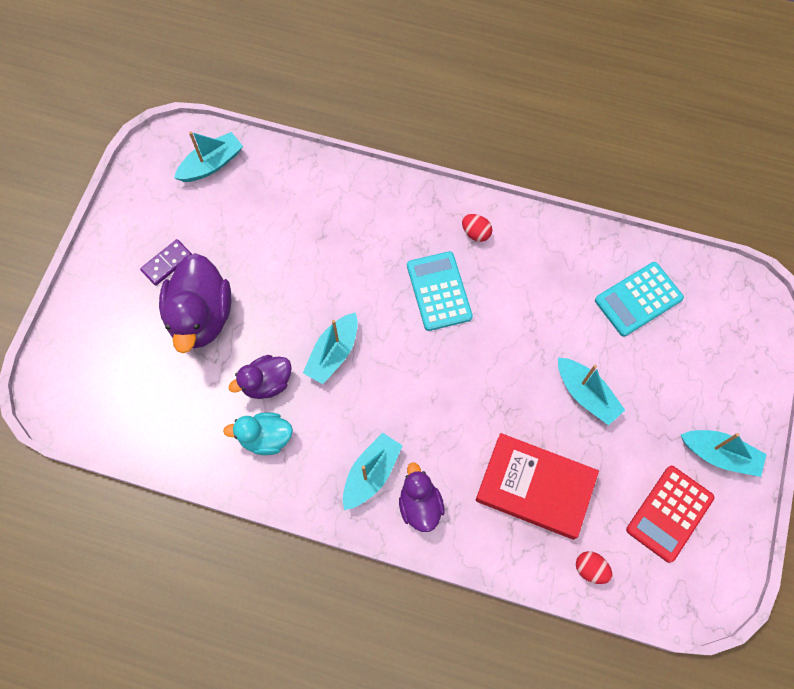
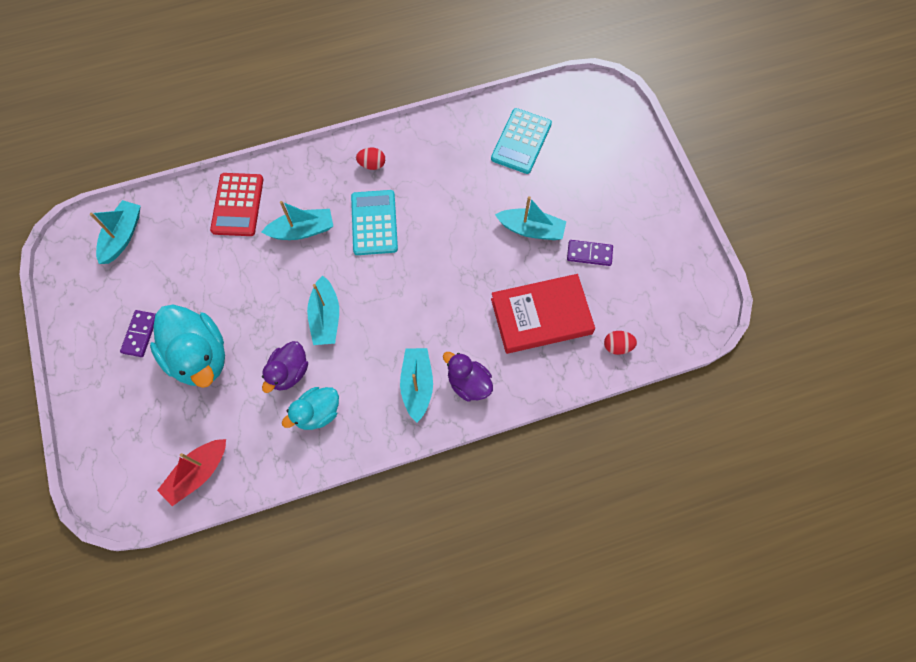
camera: 35 degrees left, 0 degrees up
purple duck [159,253,231,353] -> turquoise duck [150,305,225,388]
turquoise calculator [407,251,473,331] -> turquoise calculator turned 45 degrees clockwise [351,190,398,255]
red calculator [626,466,714,563] -> red calculator moved to [210,173,264,236]
turquoise boat [681,430,767,477] -> turquoise boat moved to [261,201,333,240]
none -> red boat [157,439,226,506]
none -> purple domino [567,240,613,266]

